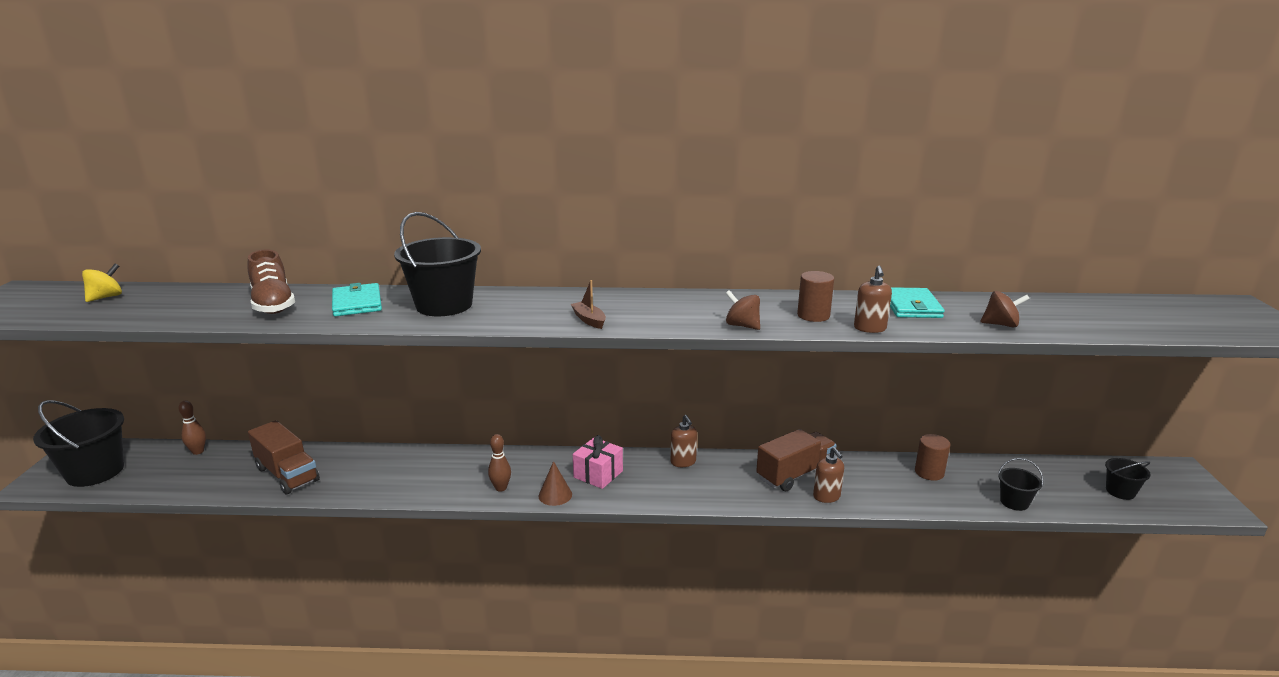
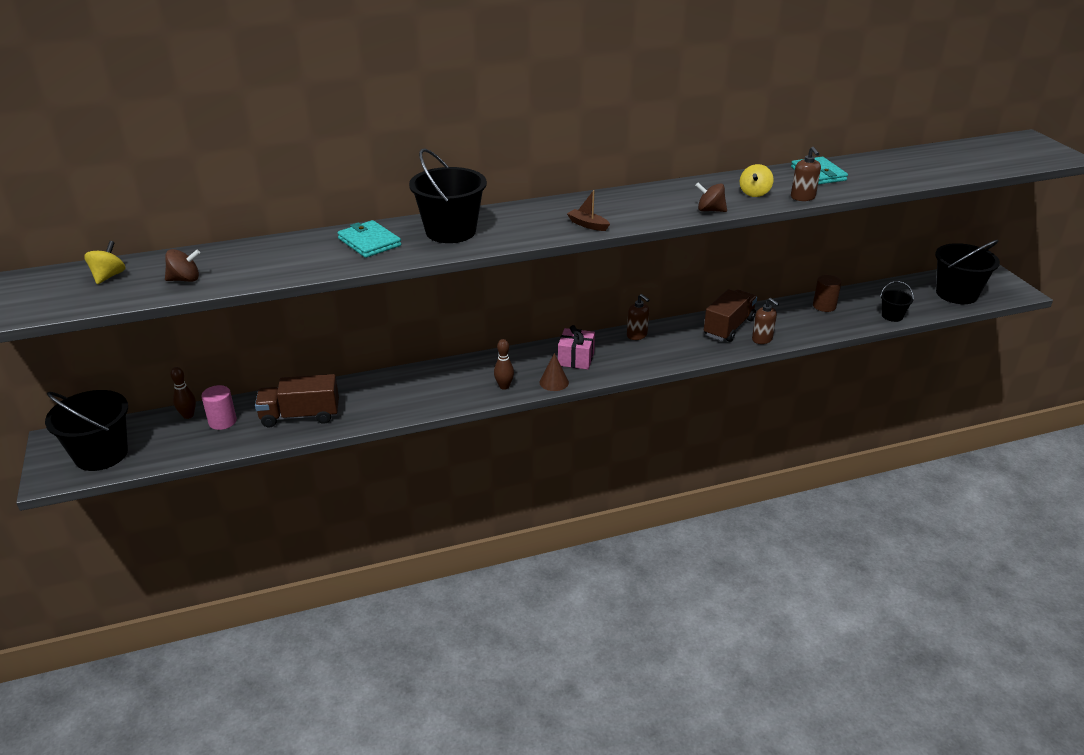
camera: 20 degrees left, 10 degrees up
brown shoe [247,249,295,314] -> none
brown truck [248,420,320,494] -> brown truck turned 150 degrees clockwise [255,374,339,428]
brown cylinder [797,271,834,322] -> yellow spinning top [740,164,774,197]
brown spinning top [981,291,1030,327] -> brown spinning top moved to [165,249,200,282]
black bucket [1105,458,1151,500] -> black bucket [935,240,1000,304], size x1.98
none -> pink cylinder [201,385,237,430]

